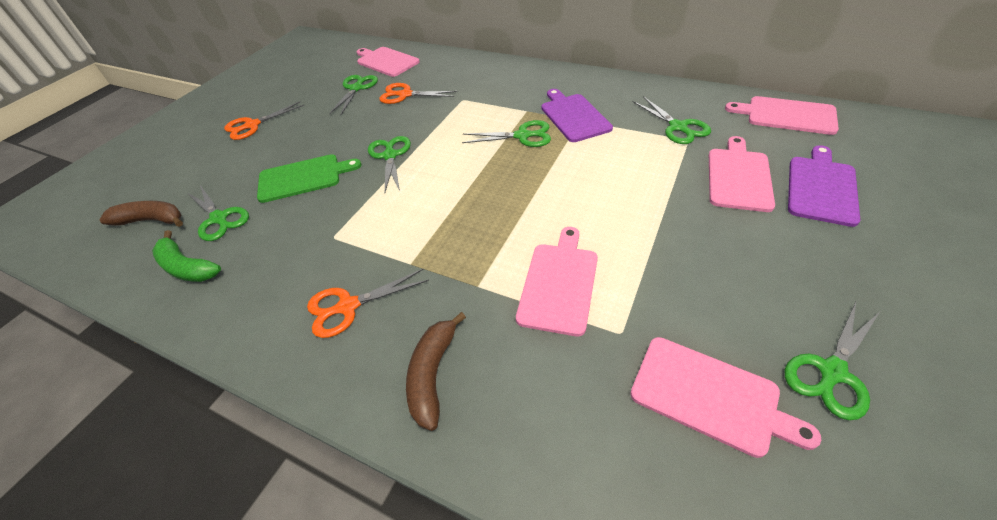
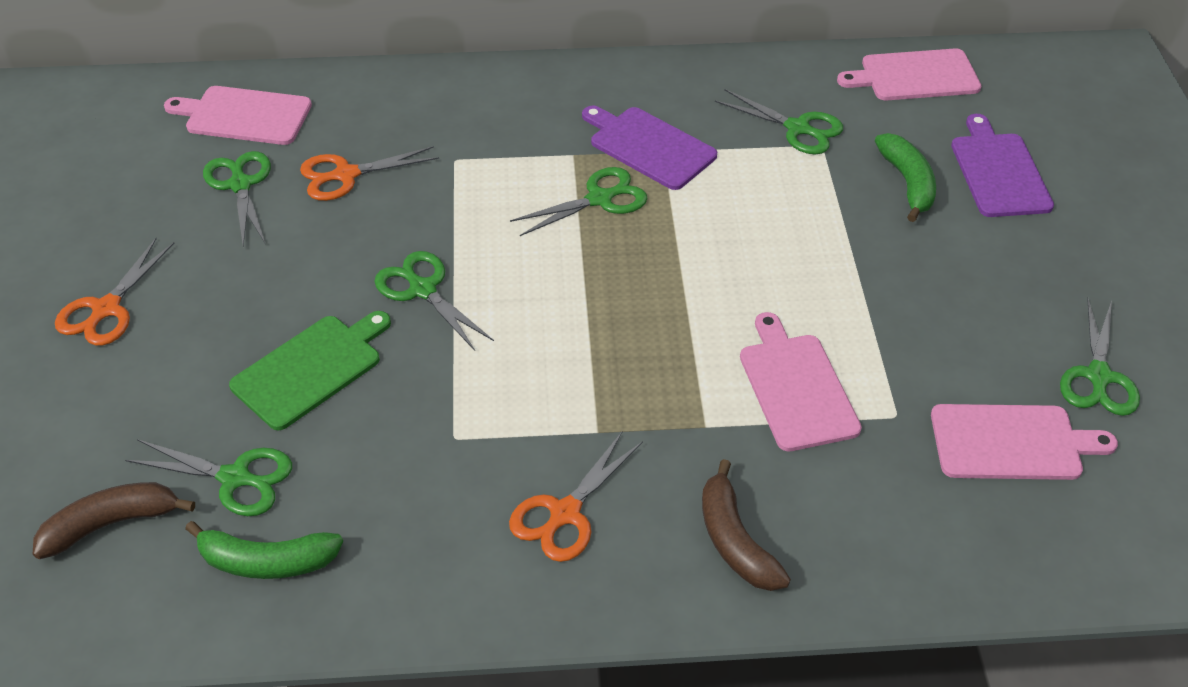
camera: 35 degrees left, 0 degrees up
pink cutting board [709,136,775,212] -> green banana [875,133,936,222]

